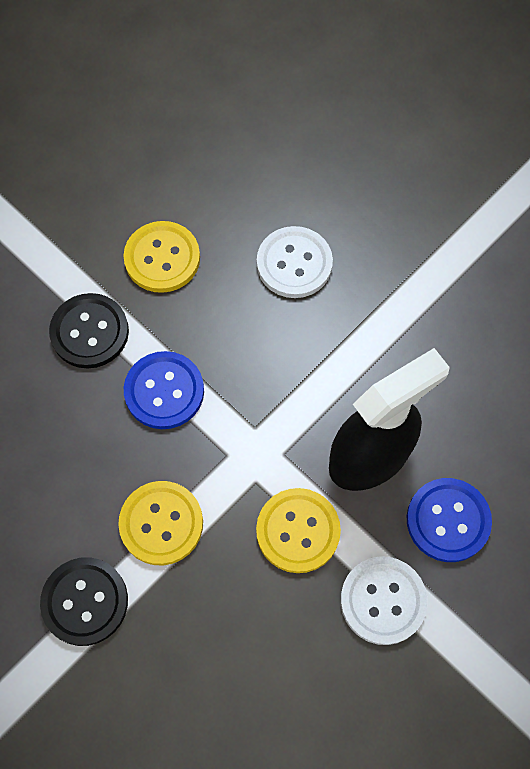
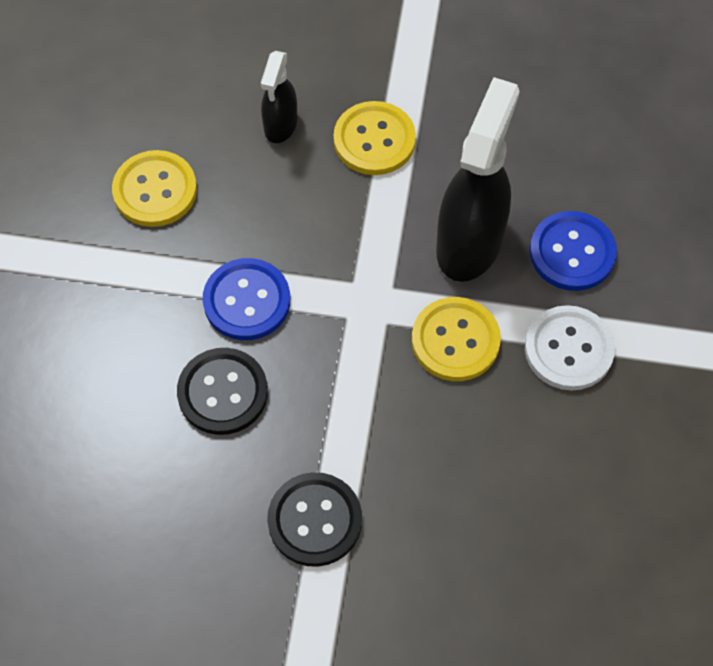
camera: 35 degrees left, 5 degrees down
black button [49,293,129,369] -> black button moved to [177,348,268,435]
yellow button [118,481,203,566] -> yellow button moved to [334,101,416,175]
white button [257,226,333,298] -> black spray bottle [261,51,297,143]

